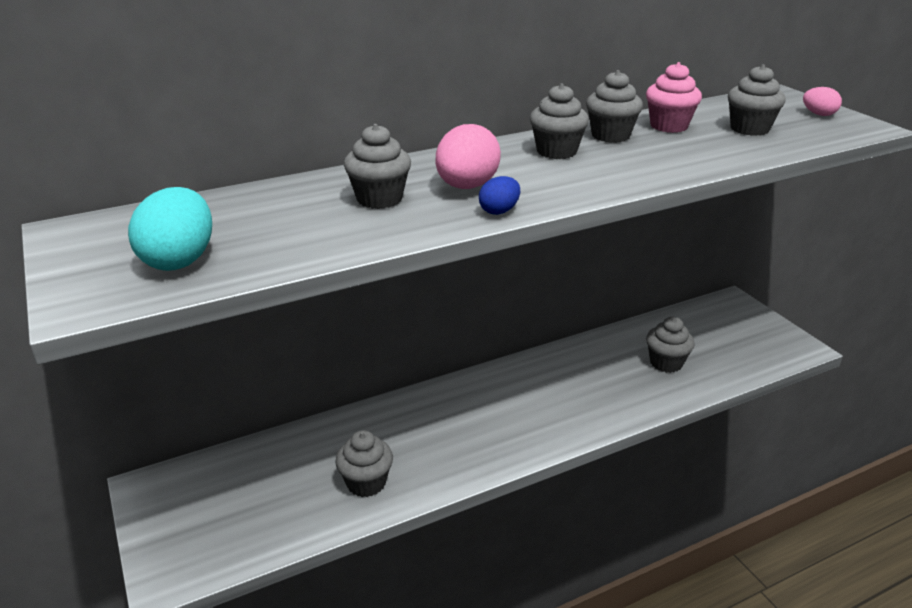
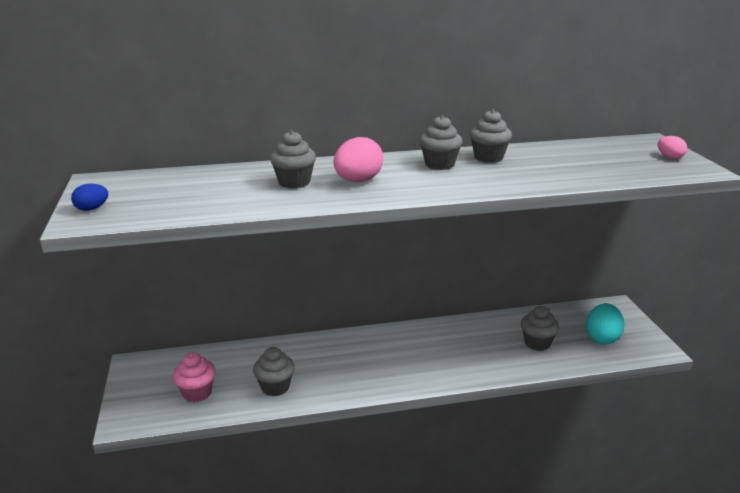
camera: 15 degrees right, 5 degrees down
turquoise egg [128,187,212,271] -> turquoise egg moved to [586,303,624,344]
blue egg [479,176,520,215] -> blue egg moved to [71,184,109,211]
pink cupcake [646,62,702,133] -> pink cupcake moved to [173,352,216,402]
grey cupcake [728,65,786,136] -> none

